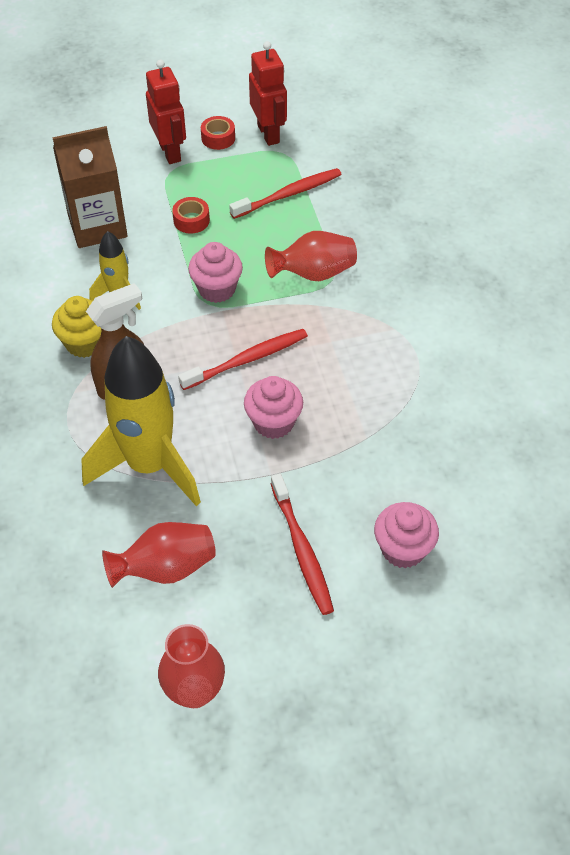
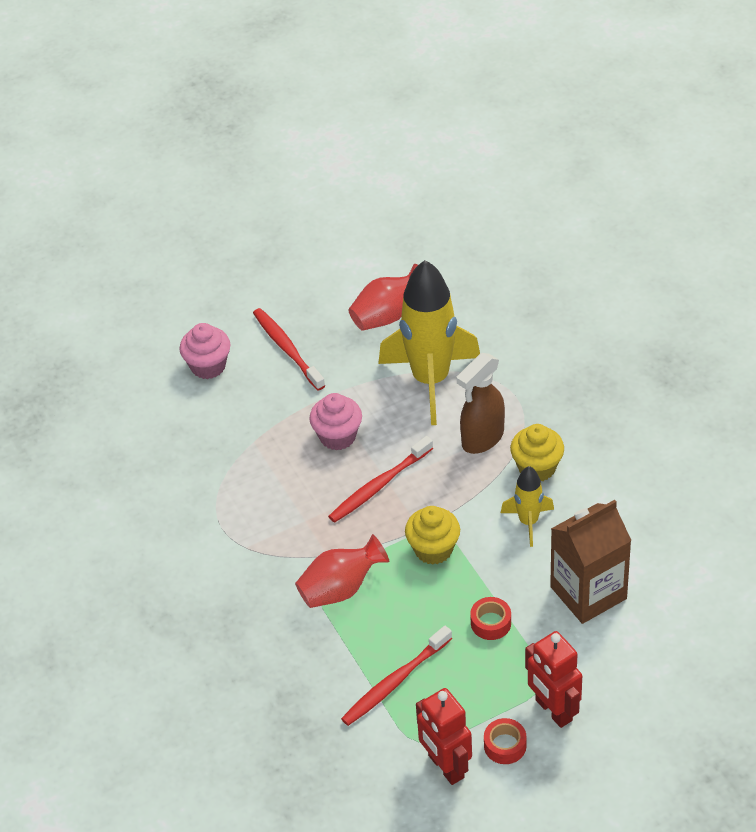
camera: 170 degrees right, 5 degrees down
red vase [158,624,225,708] -> none
pink cupcake [188,242,243,303] -> yellow cupcake [405,506,460,565]

